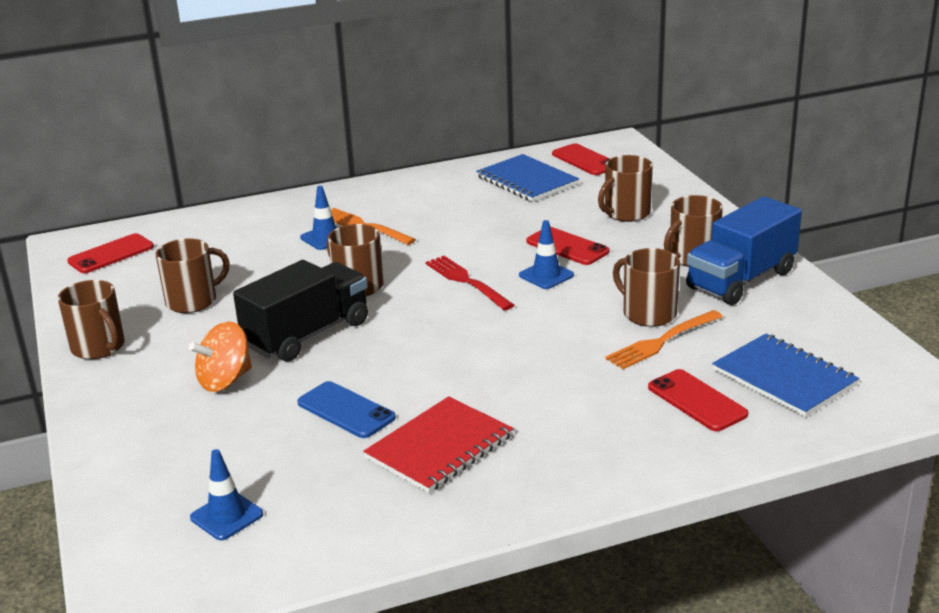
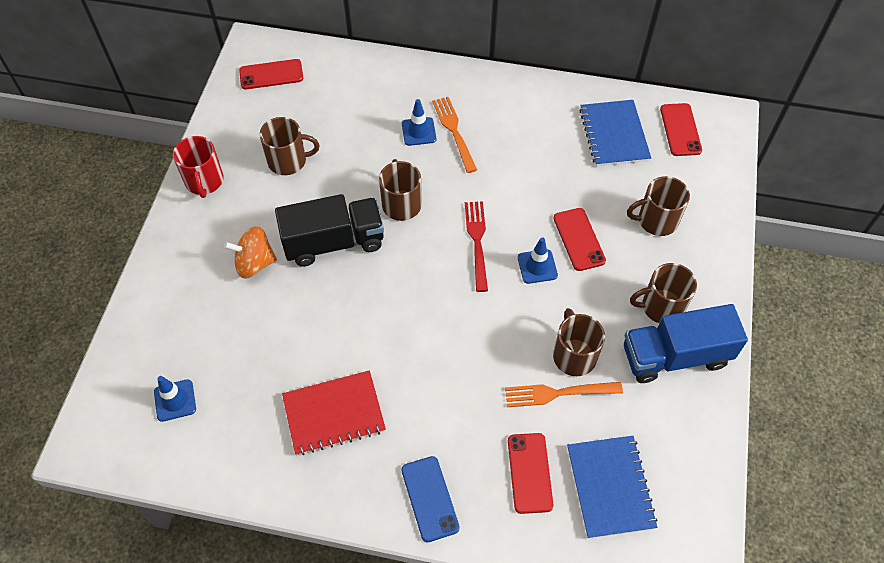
camera: 30 degrees right, 30 degrees up
brown mug [58,280,125,359] -> red mug [173,136,224,198]
blue phone [297,381,396,438] -> blue phone moved to [401,456,460,542]

